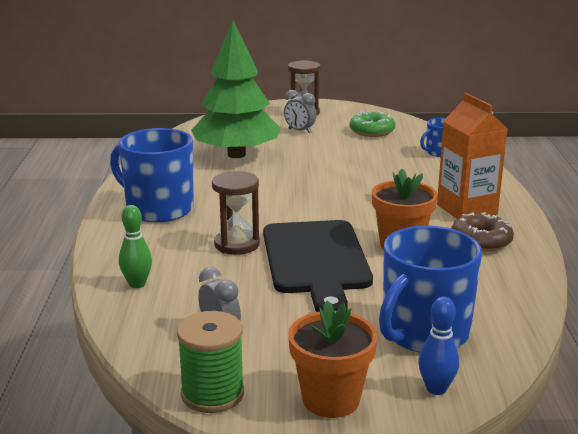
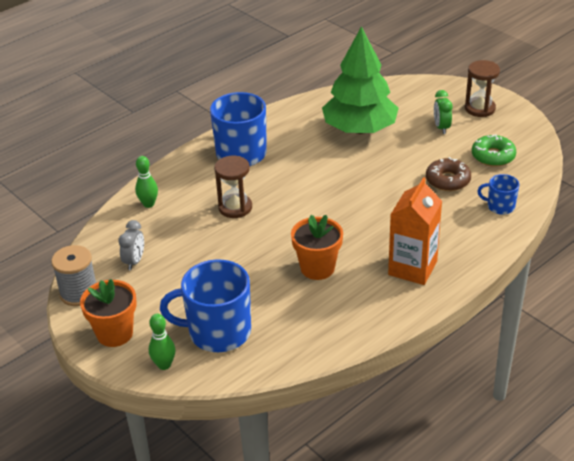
camera: 50 degrees right, 15 degrees up
green spool [177,311,244,413] -> grey spool [51,245,96,306]
black cutting board [263,220,373,312] -> none
grey clock [284,90,317,134] -> green clock [434,90,453,134]
blue bowling pin [418,297,459,395] -> green bowling pin [149,314,175,370]
brown donut [451,212,514,252] -> brown donut moved to [426,157,471,191]

